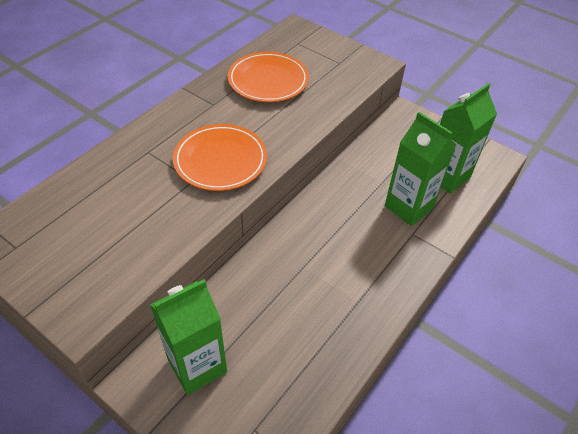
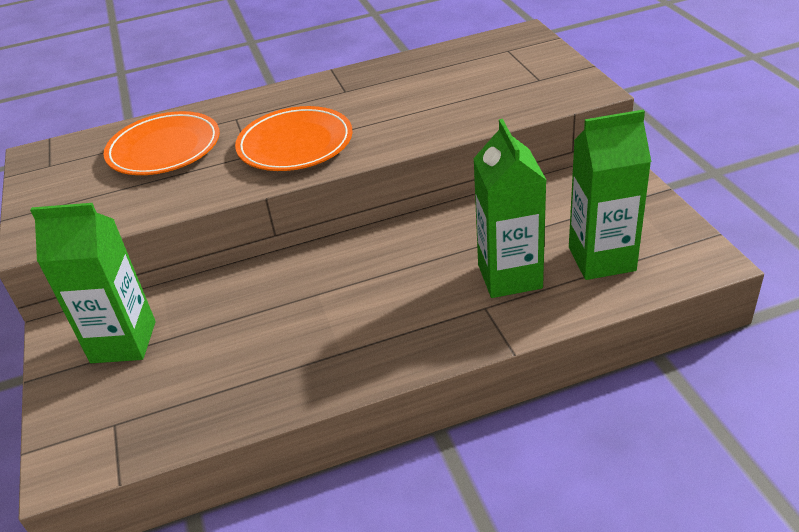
camera: 40 degrees right, 10 degrees down
orange plate [228,52,309,102] -> orange plate moved to [104,111,220,175]

